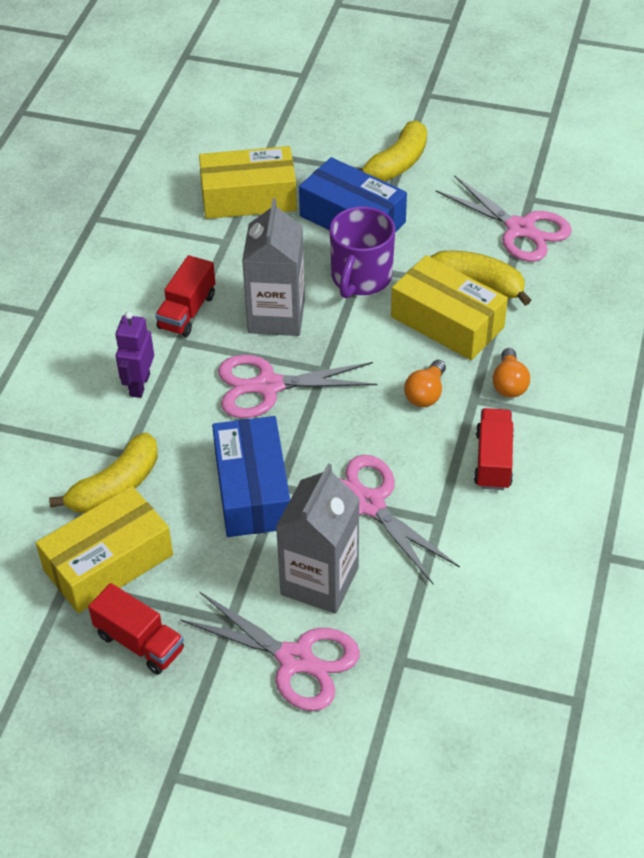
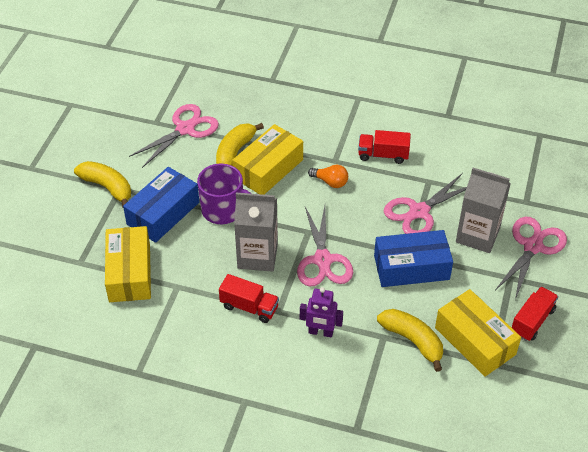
camera: 90 degrees left, 0 degrees up
orange light bulb [493,348,530,398] -> none

